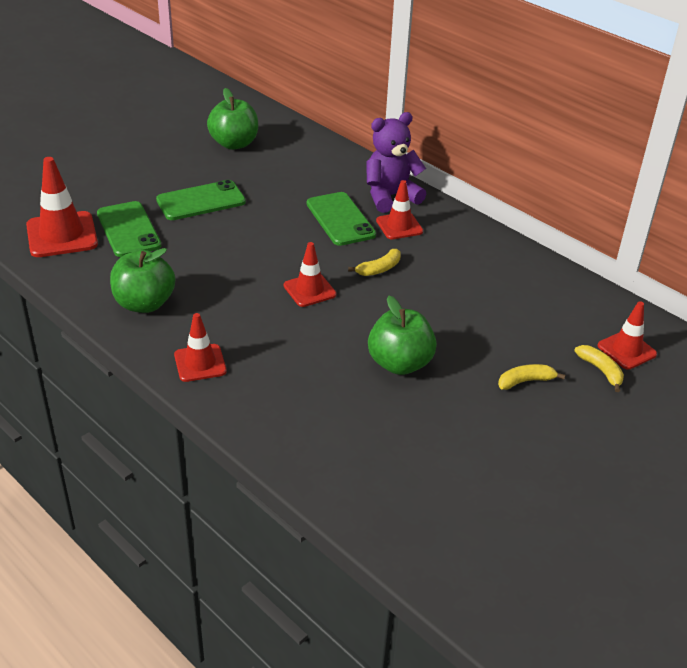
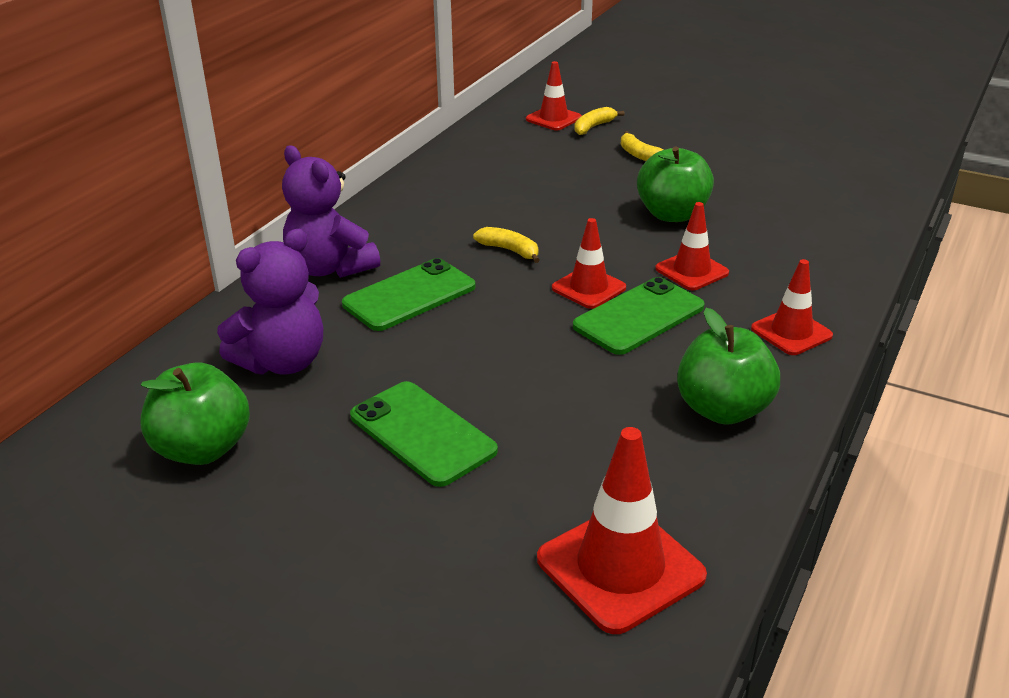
camera: 105 degrees left, 5 degrees down
green phone [97,201,161,257] -> green phone moved to [573,277,705,355]
red traffic cone [376,180,423,239] -> red traffic cone moved to [655,202,729,290]
none -> purple teddy bear [217,229,323,374]

